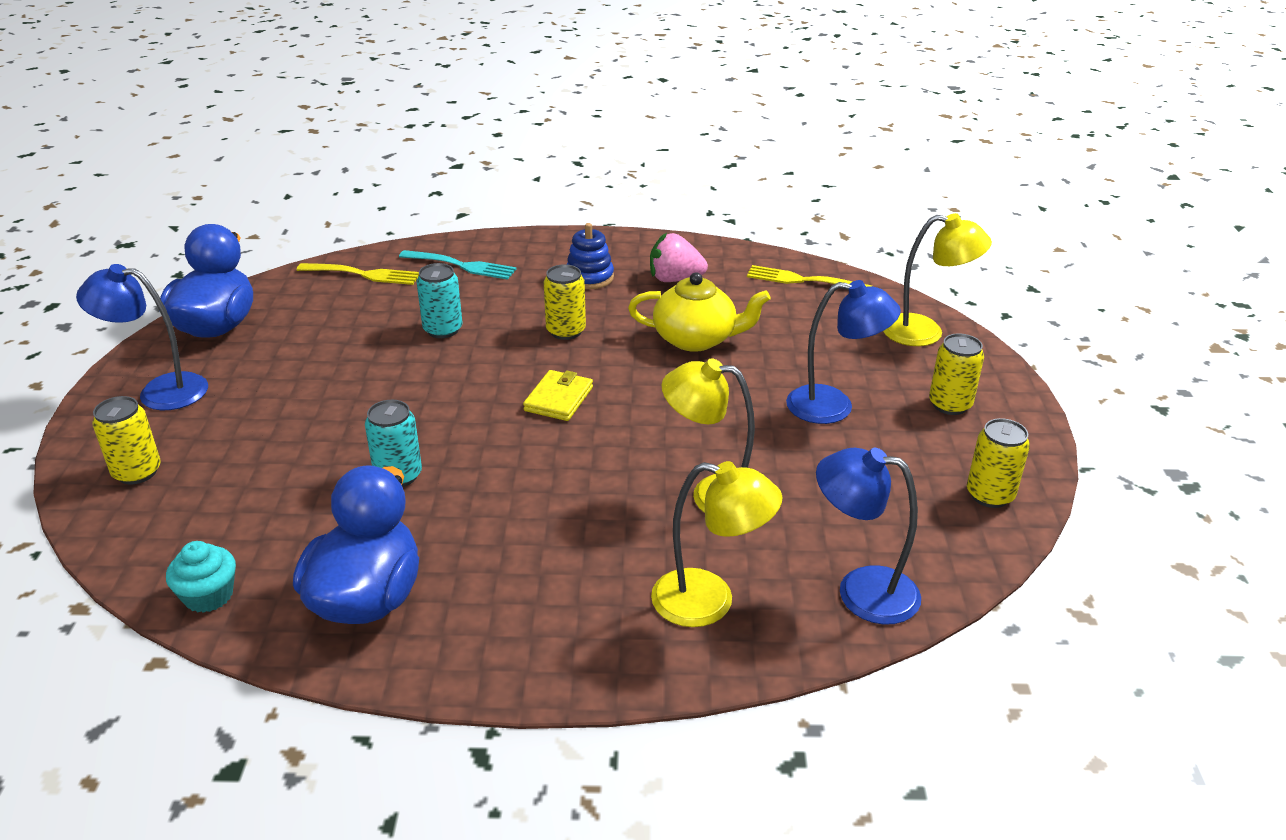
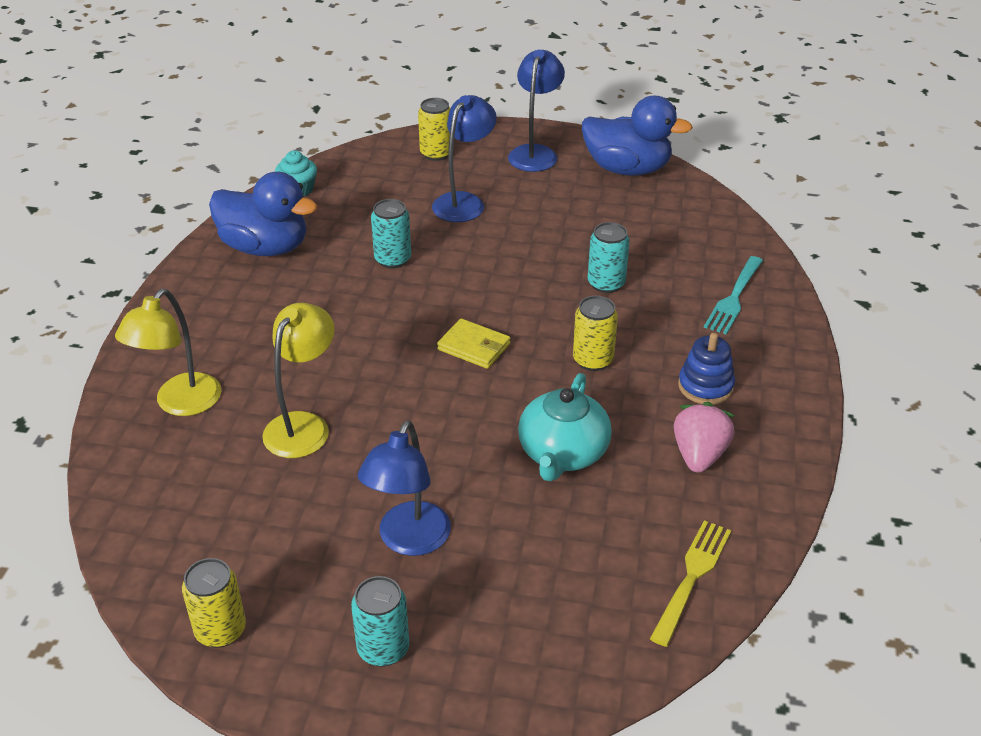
camera: 100 degrees right, 5 degrees up
yellow fork [297,263,419,285] -> none
yellow teapot [628,272,771,352] -> turquoise teapot [518,373,612,481]
blue lamp [816,448,921,625] -> blue lamp moved to [432,95,497,222]
yellow lamp [883,213,992,346] -> none
yellow can [929,333,984,415] -> turquoise can [351,576,409,666]

